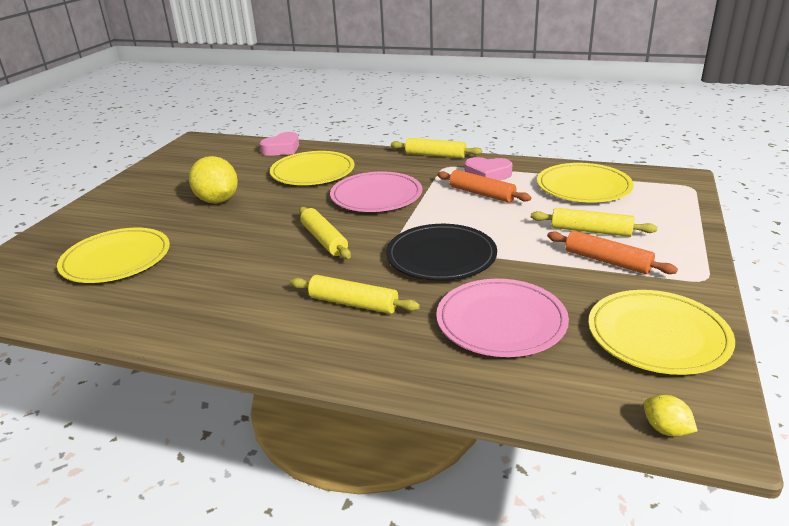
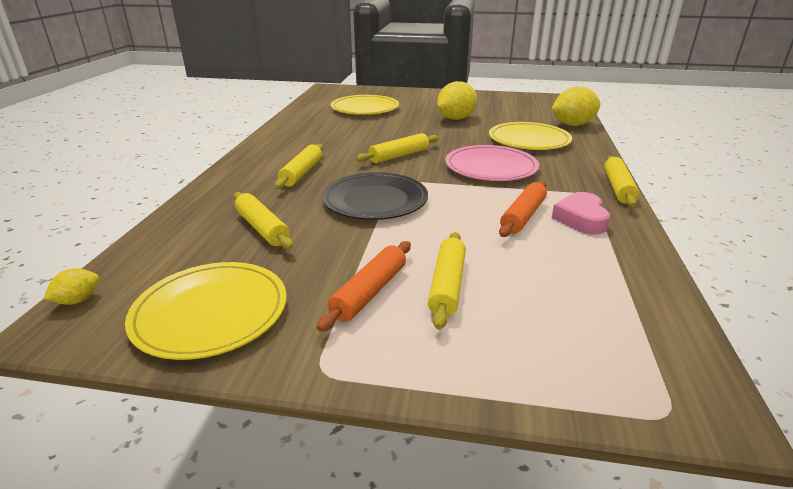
camera: 80 degrees right, 0 degrees up
pink heart [260,132,299,156] -> yellow lemon [552,86,600,126]
pink plate [436,279,569,357] -> yellow rolling pin [234,192,294,249]
yellow plate [537,163,634,202] -> none

